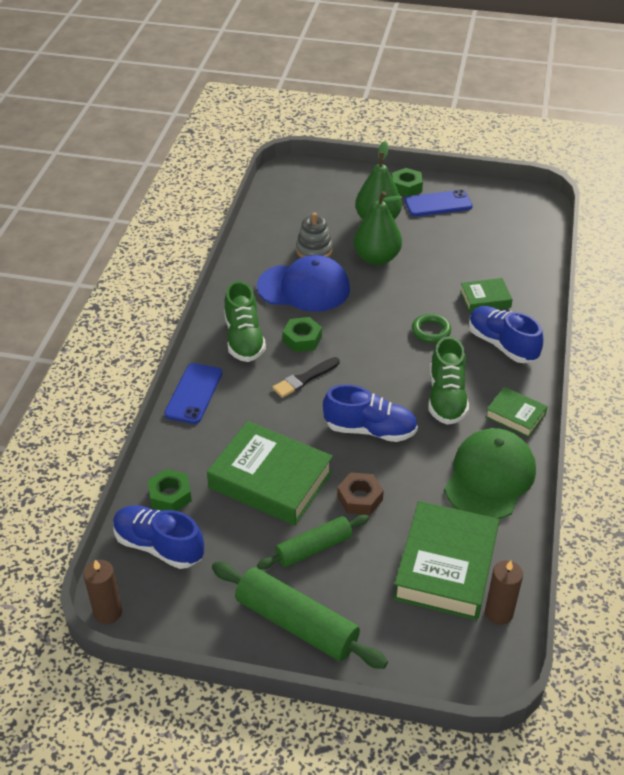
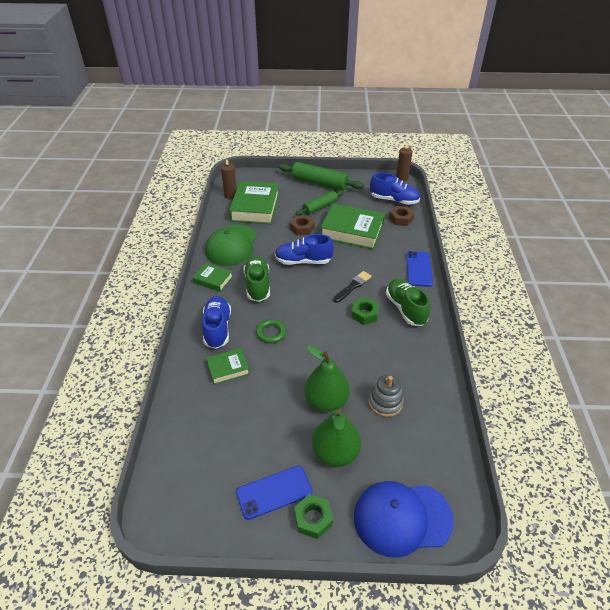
camera: 170 degrees right, 0 degrees up
green nut [148,469,192,511] -> brown nut [389,206,414,226]
blue cap [257,255,350,312] -> blue cap moved to [354,481,454,558]
blue shoe [469,306,543,363] -> blue shoe turned 135 degrees counterclockwise [202,296,231,349]

